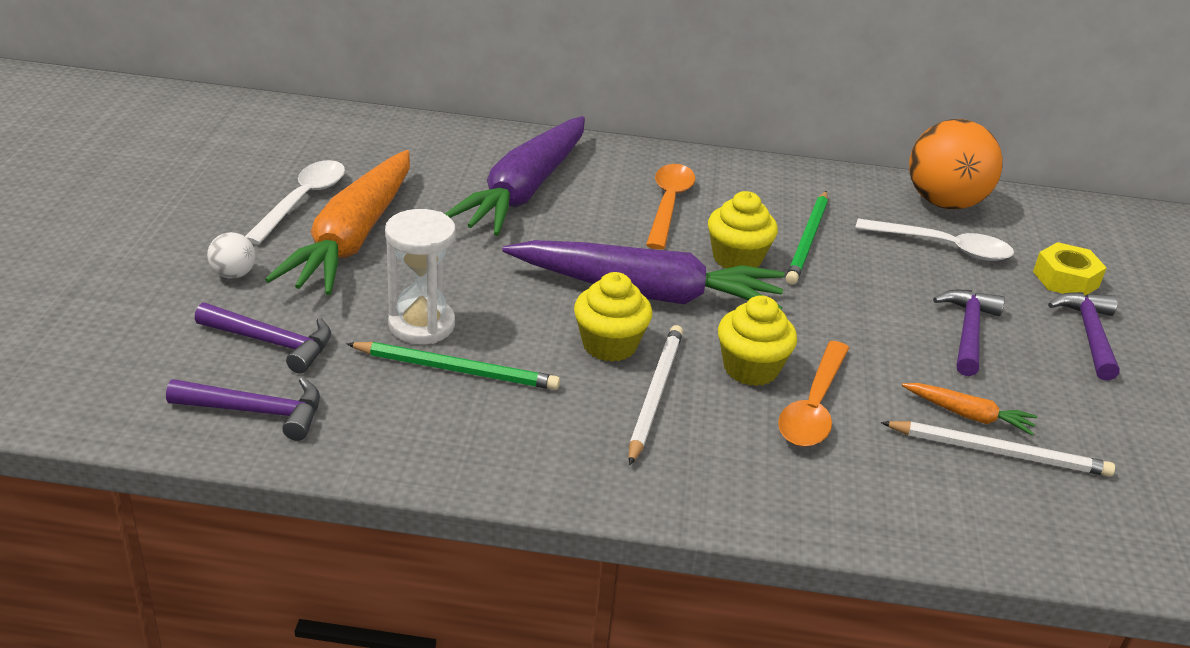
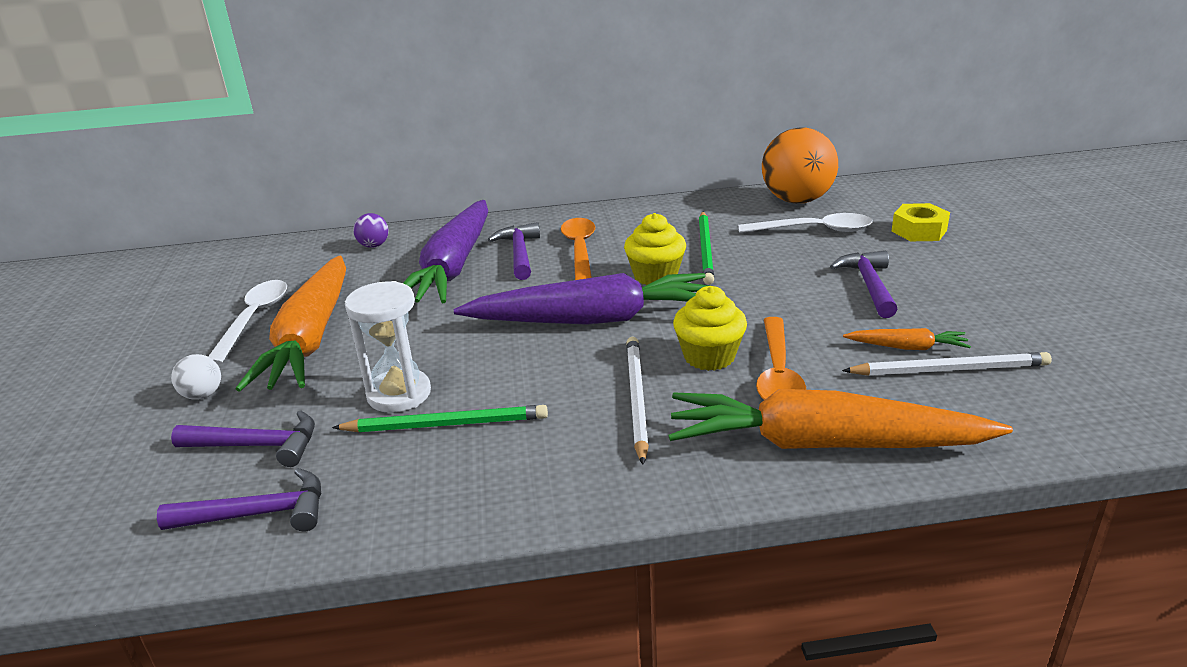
camera: 10 degrees left, 5 degrees down
yellow cupcake [574,272,652,362] -> none
purple hammer [1048,292,1119,381] -> purple hammer moved to [488,222,540,280]
none -> purple ball [353,213,389,248]
none -> orange carrot [669,389,1013,449]

